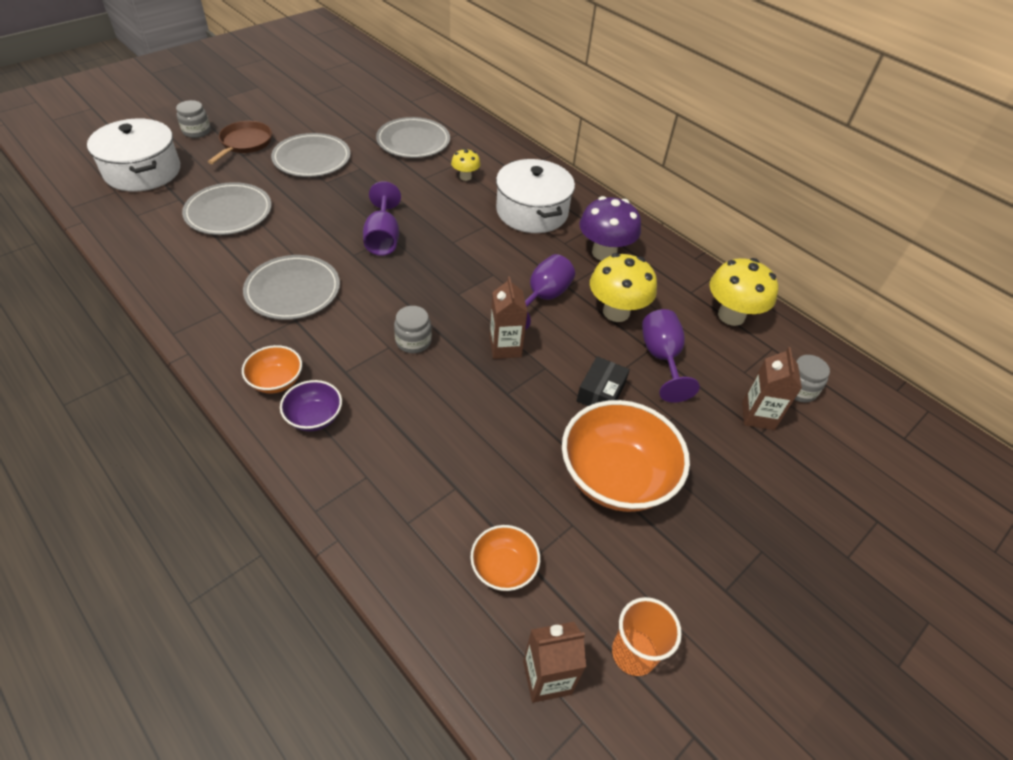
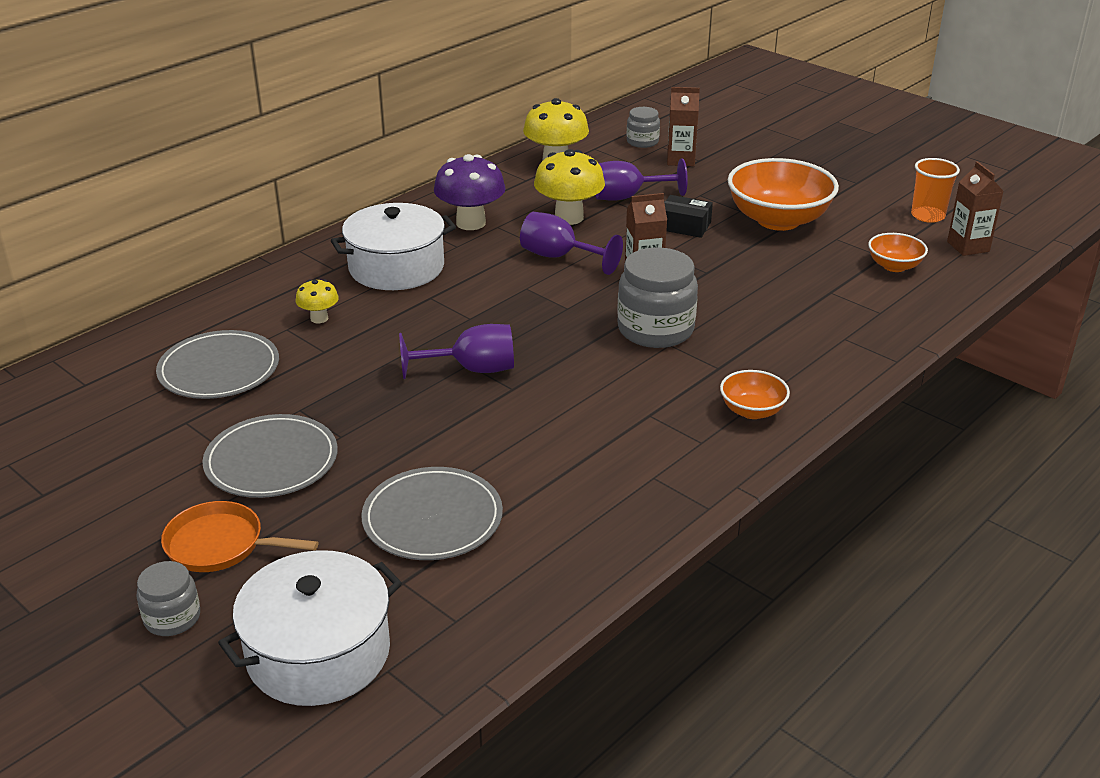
camera: 90 degrees left, 15 degrees down
brown pan [208,121,272,164] -> orange pan [161,501,319,572]
grey plate [243,255,340,320] -> none
purple bowl [280,380,342,431] -> none
grey jar [394,306,432,353] -> grey jar [617,247,698,348], size x1.84

